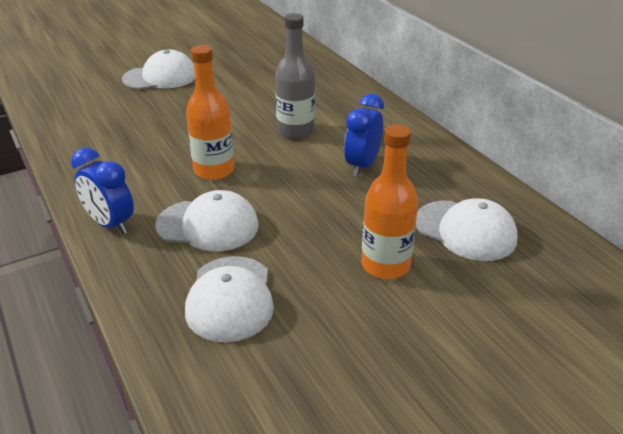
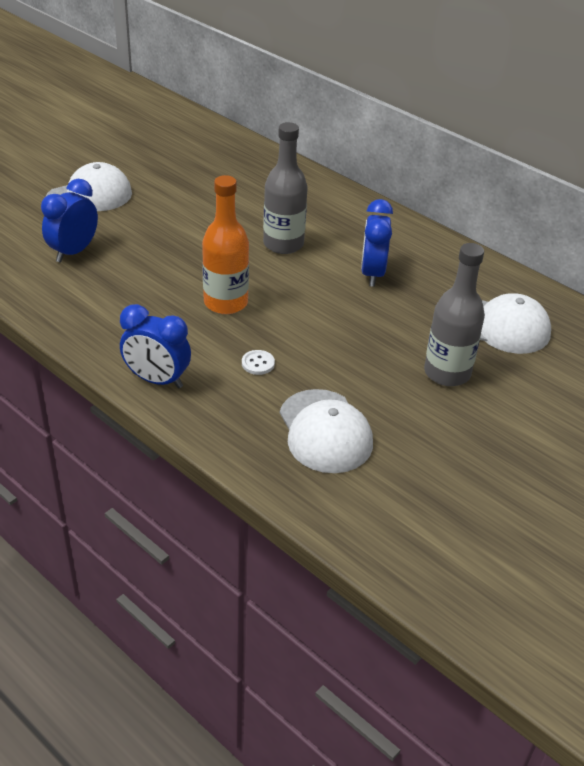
camera: 20 degrees left, 5 degrees up
white cap [155,190,259,251] -> white button [242,350,275,375]
orange bottle [361,124,418,279] -> grey bottle [424,243,485,386]
none -> blue clock [41,179,98,263]

